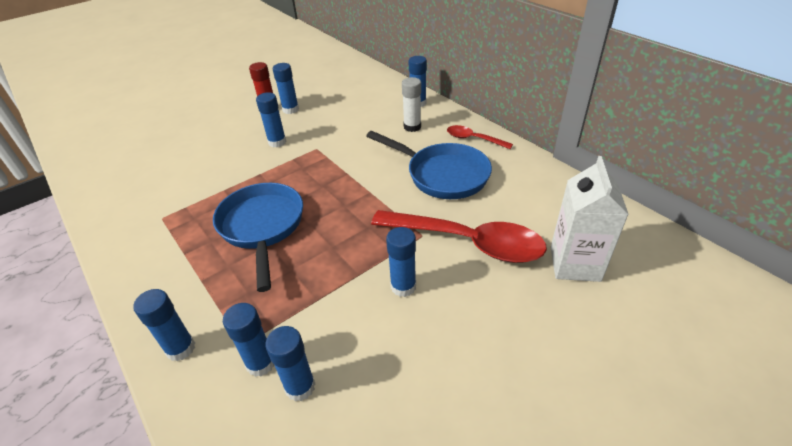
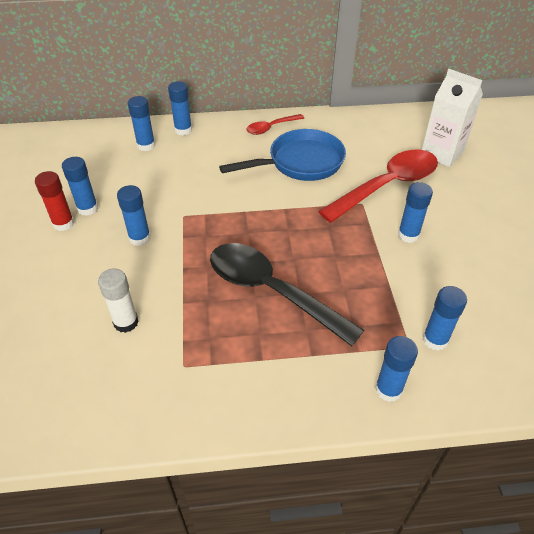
camera: 60 degrees left, 5 degrees up
blue pan [213,183,303,292] -> black spoon [210,243,364,346]
blue glue stick [265,326,315,401] -> blue glue stick moved to [128,96,155,151]
white glue stick [402,77,421,132] -> white glue stick moved to [98,268,139,333]

